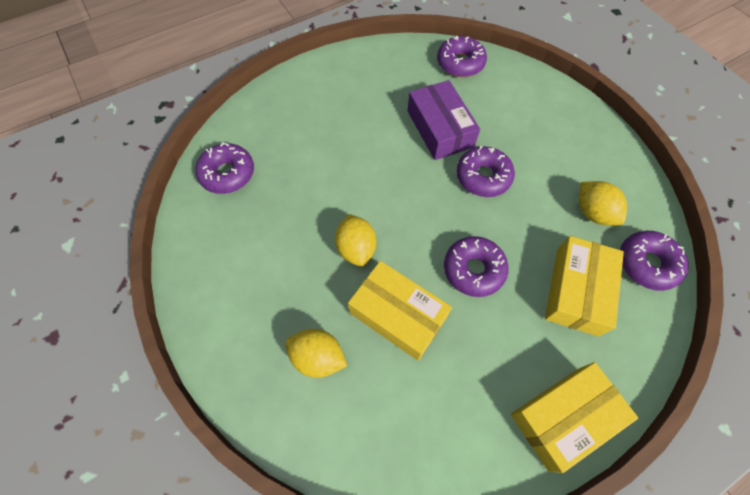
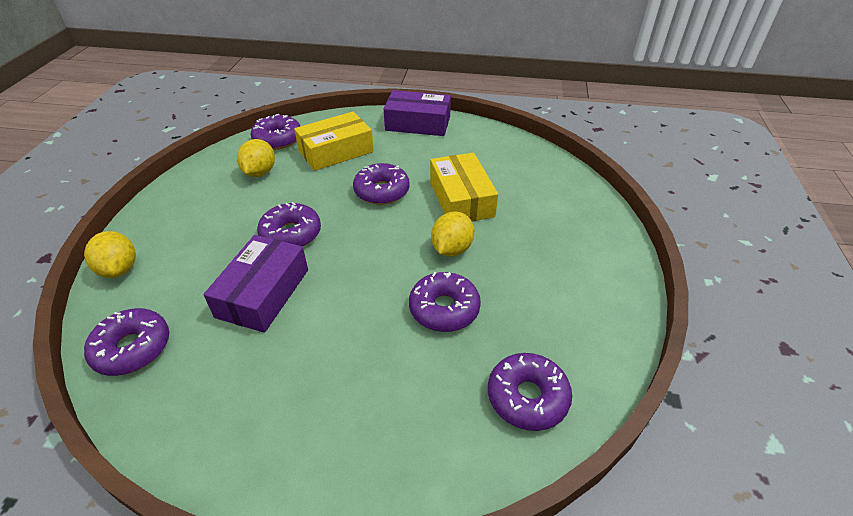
camera: 140 degrees left, 20 degrees down
yellow lemon [285,329,347,378] -> yellow lemon moved to [84,231,136,278]
yellow box [511,362,638,473] -> purple box [384,90,451,136]
none -> purple donut [409,272,481,332]

